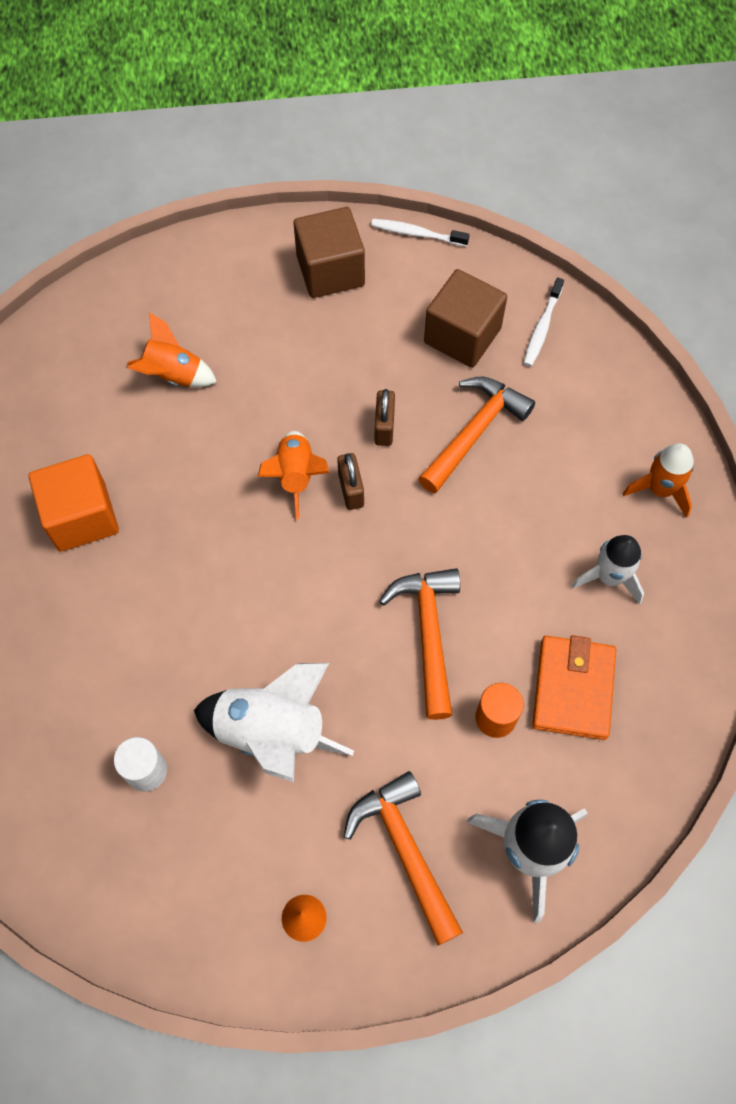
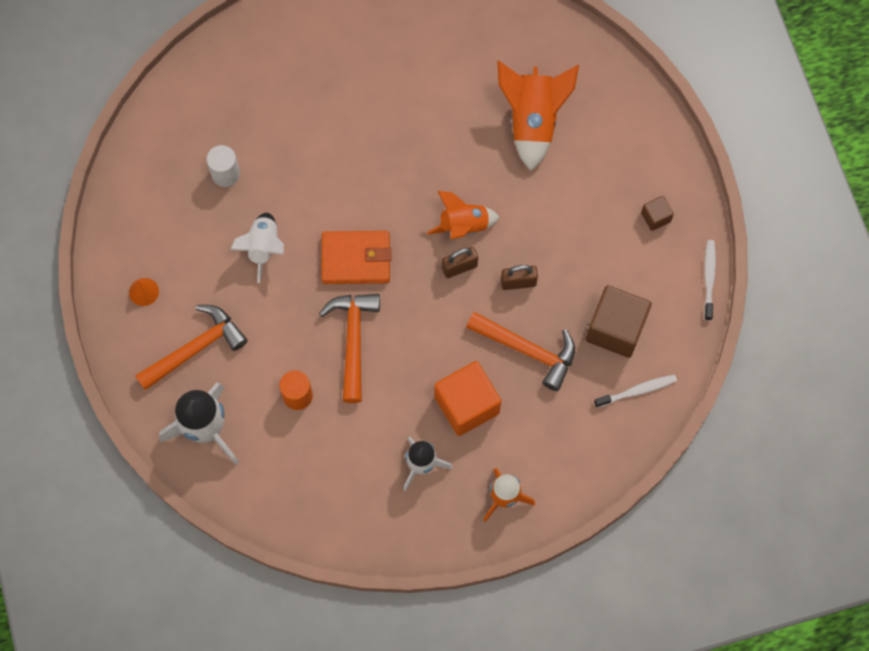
camera: 80 degrees right, 5 degrees up
orange cube [28,454,119,552] -> orange cube moved to [435,361,501,436]
orange rocket [127,312,217,387] -> orange rocket [497,61,579,171], size x1.55
white rocket [194,663,354,782] -> white rocket [230,213,284,283], size x0.64
brown cube [294,207,365,298] -> brown cube [641,196,674,231], size x0.48
orange hammer [379,568,460,720] -> orange hammer turned 75 degrees counterclockwise [319,294,380,403]
white toothbrush [524,278,564,367] -> white toothbrush turned 150 degrees clockwise [594,375,677,408]
orange wallet [532,635,616,740] -> orange wallet moved to [321,231,392,284]

